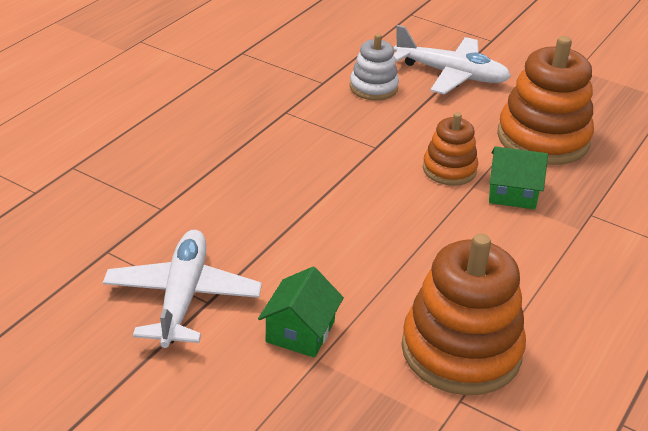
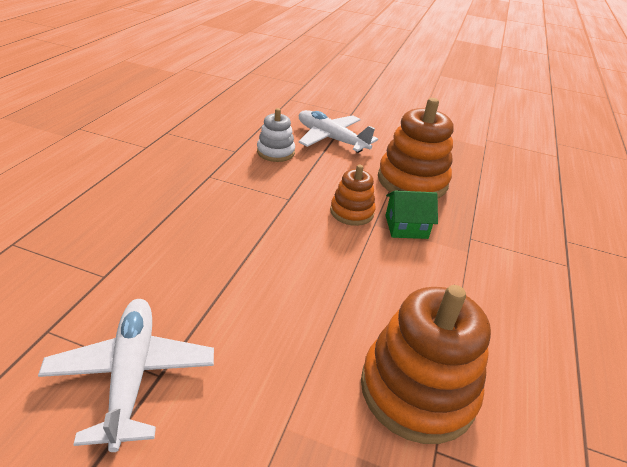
camera: 15 degrees left, 0 degrees up
green house [258,267,344,358] -> none
white plane [394,25,511,95] -> white plane turned 150 degrees counterclockwise [298,110,378,153]

